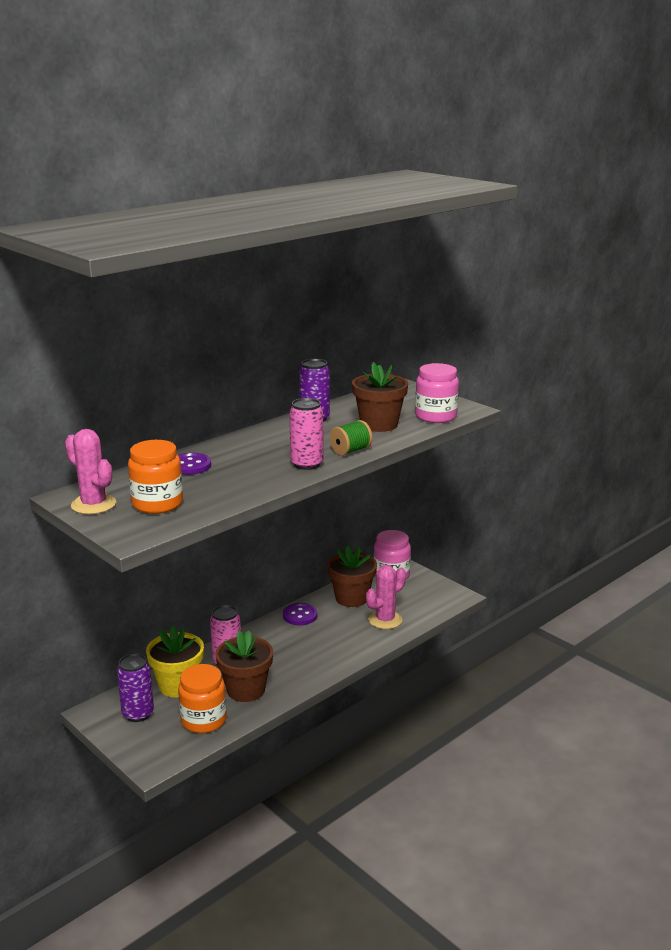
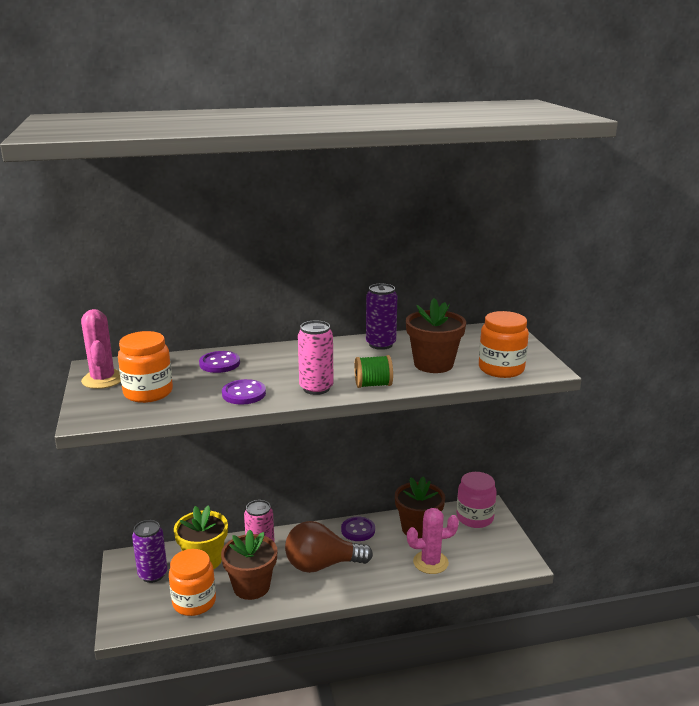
camera: 30 degrees right, 0 degrees up
pink jar [415,363,459,423] -> orange jar [479,311,529,378]
none -> purple button [222,379,266,405]
none -> brown light bulb [285,521,373,573]

